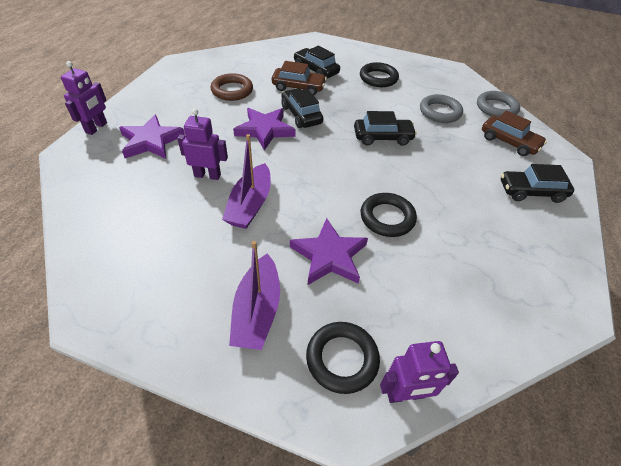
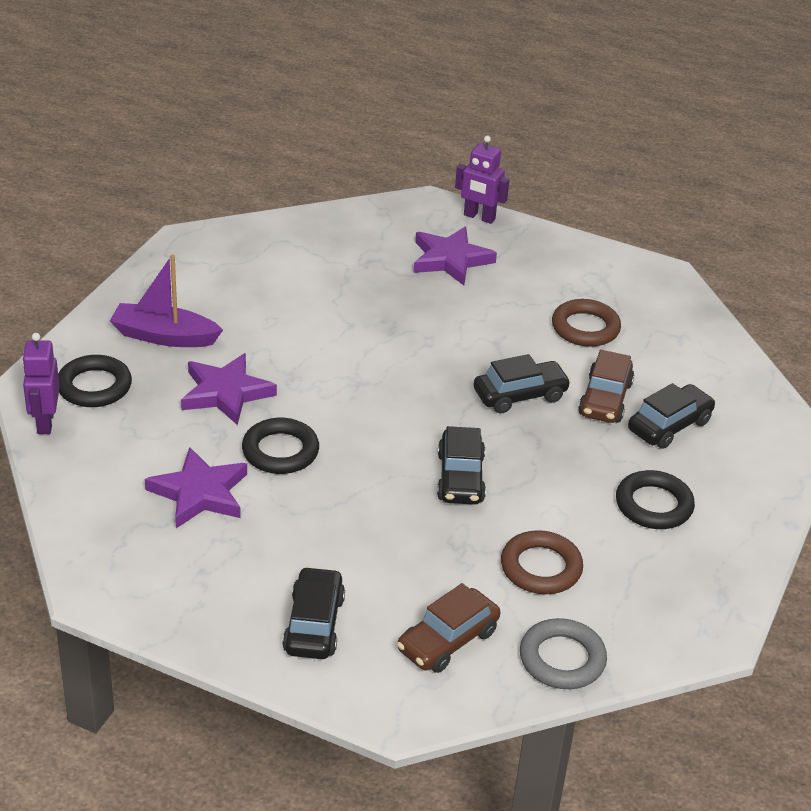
camera: 95 degrees right, 10 degrees down
purple robot [177,109,228,180] -> none
purple boat [222,134,271,229] -> none
purple star [233,108,296,150] -> purple star moved to [145,447,247,528]
grey ring [420,94,463,123] -> brown ring [501,530,583,594]

